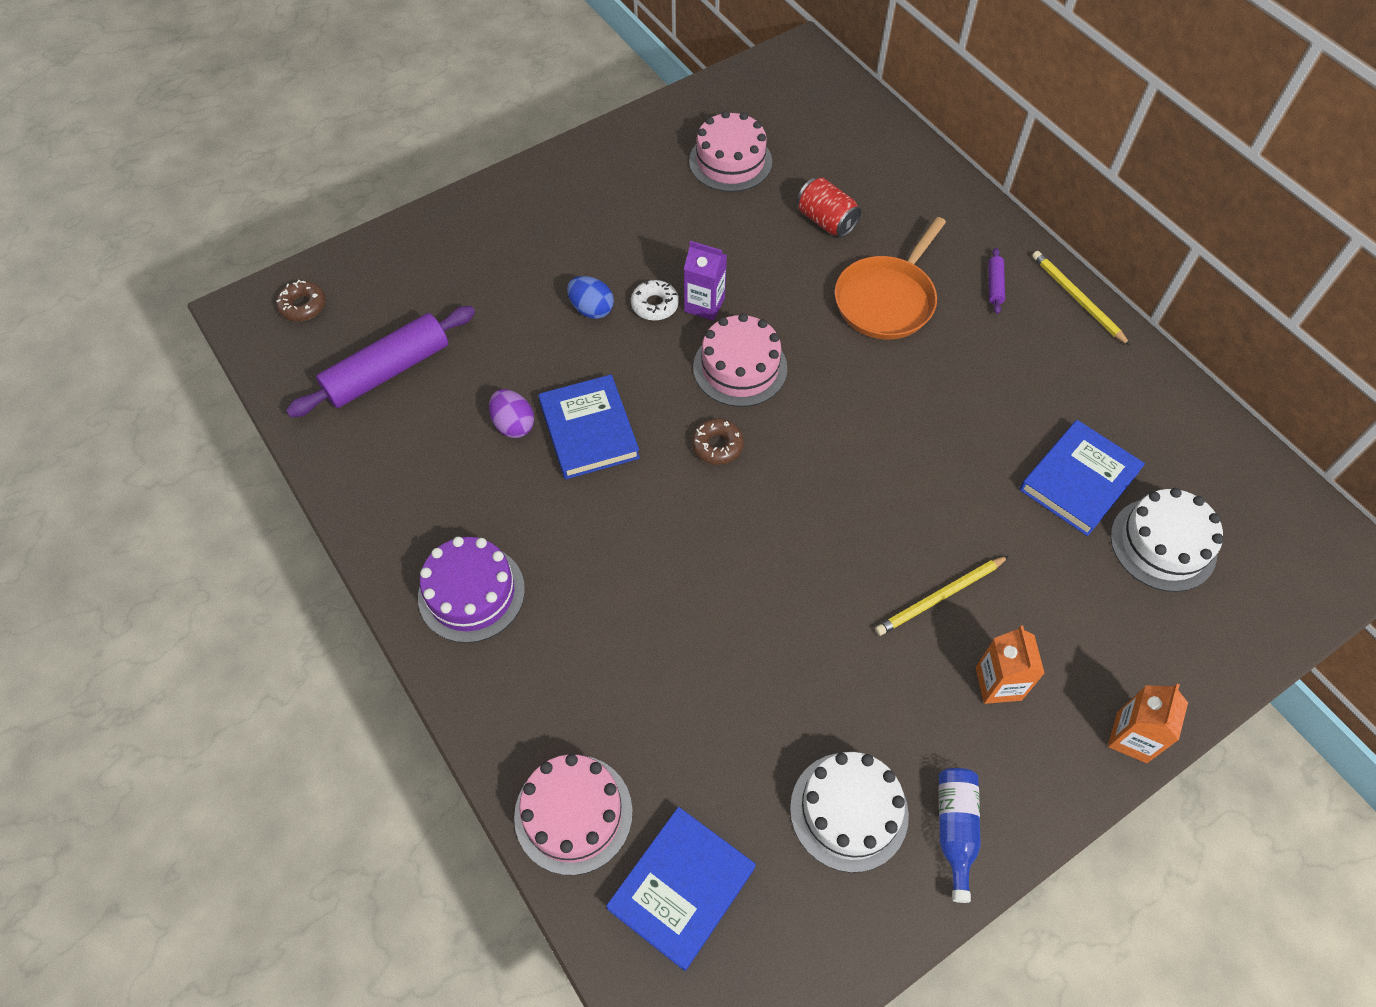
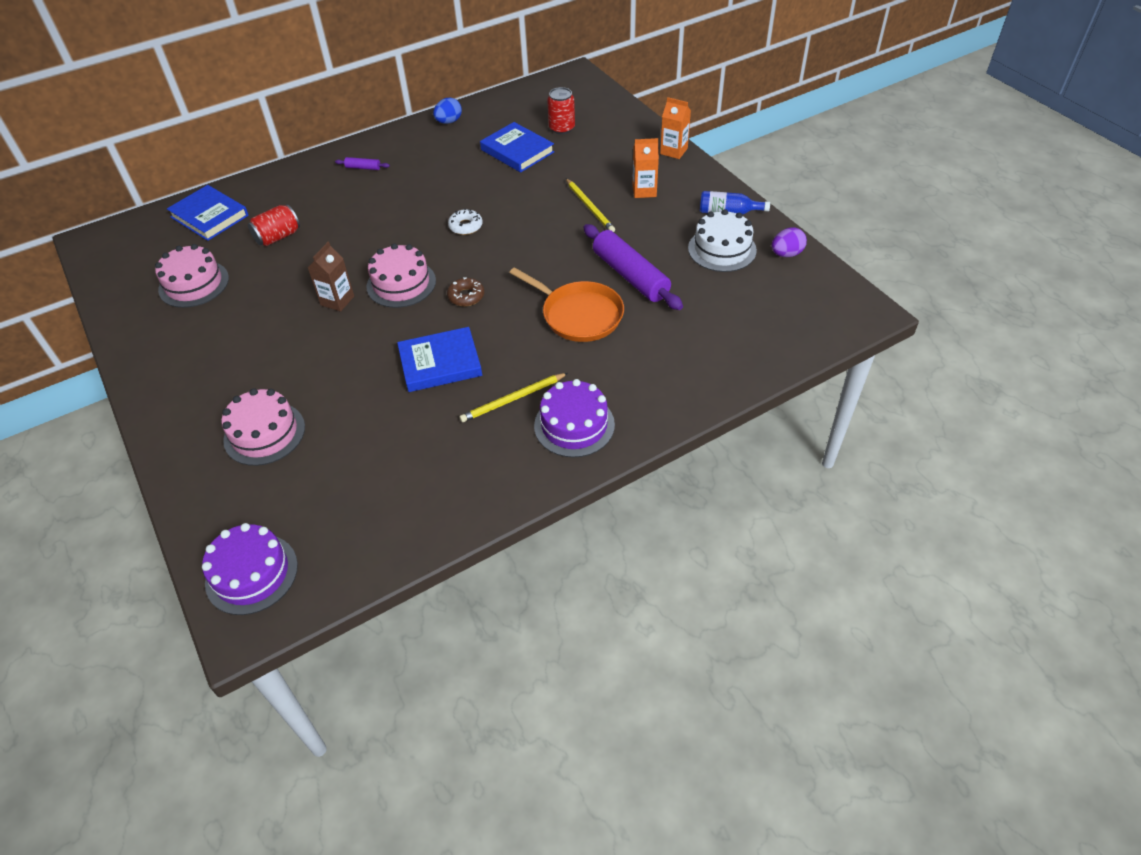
camera: 85 degrees left, 10 degrees down
brown donut [276,280,326,321] -> purple cake [202,523,298,615]
purple rolling pin [286,306,475,417] -> purple rolling pin moved to [583,224,683,310]
purple egg [489,389,534,438] -> purple egg moved to [772,227,807,257]
pink cake [514,754,633,875] -> pink cake moved to [221,388,305,466]
blue egg [567,276,614,319] -> blue egg moved to [433,97,462,124]
blue book [606,807,756,971] -> blue book moved to [167,185,249,241]
white donut [631,280,679,321] -> white donut moved to [448,208,483,235]
purple carton [684,241,727,321] -> brown carton [308,242,354,312]
orange pan [835,217,946,340] -> orange pan moved to [509,267,624,342]
yellow pencil [1032,251,1131,346] -> yellow pencil moved to [459,373,568,422]
white cake [1111,488,1224,592] -> red can [547,87,575,134]

